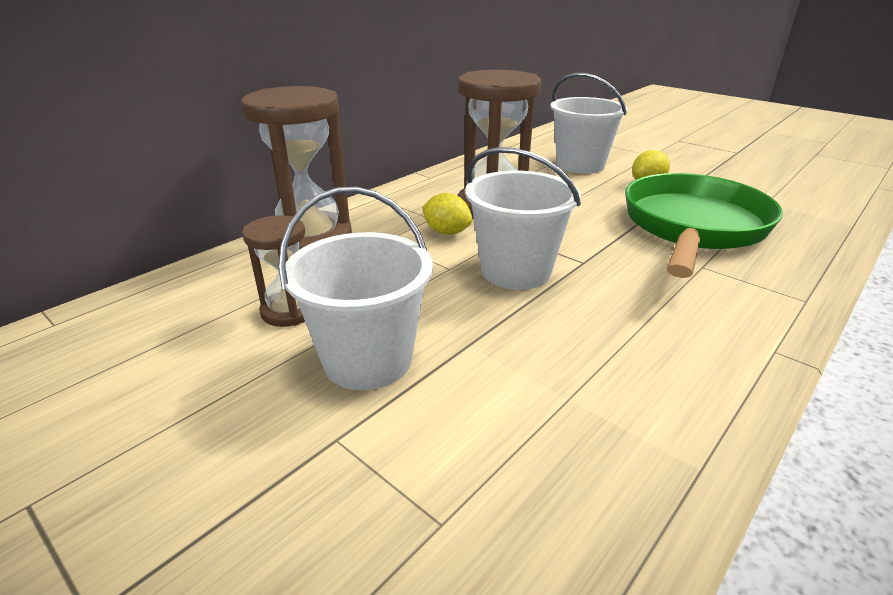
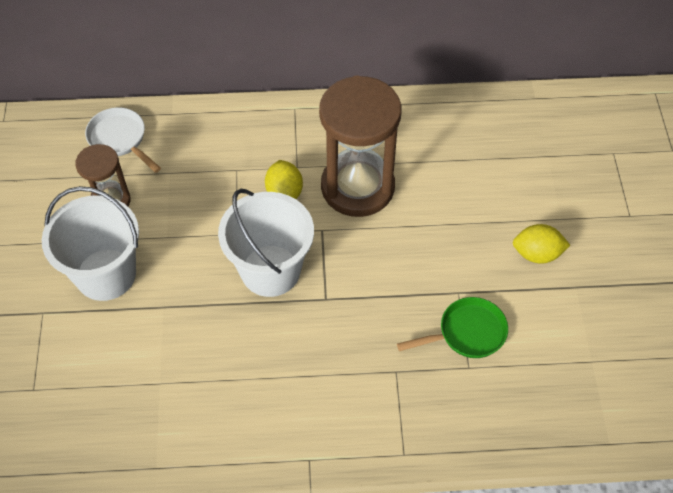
camera: 45 degrees right, 25 degrees up
brown hourglass [241,86,352,248] -> none
white bucket [550,73,627,174] -> none
green pan [625,173,783,278] -> green pan [397,297,508,358], size x0.45
none -> white pan [85,107,161,173]

